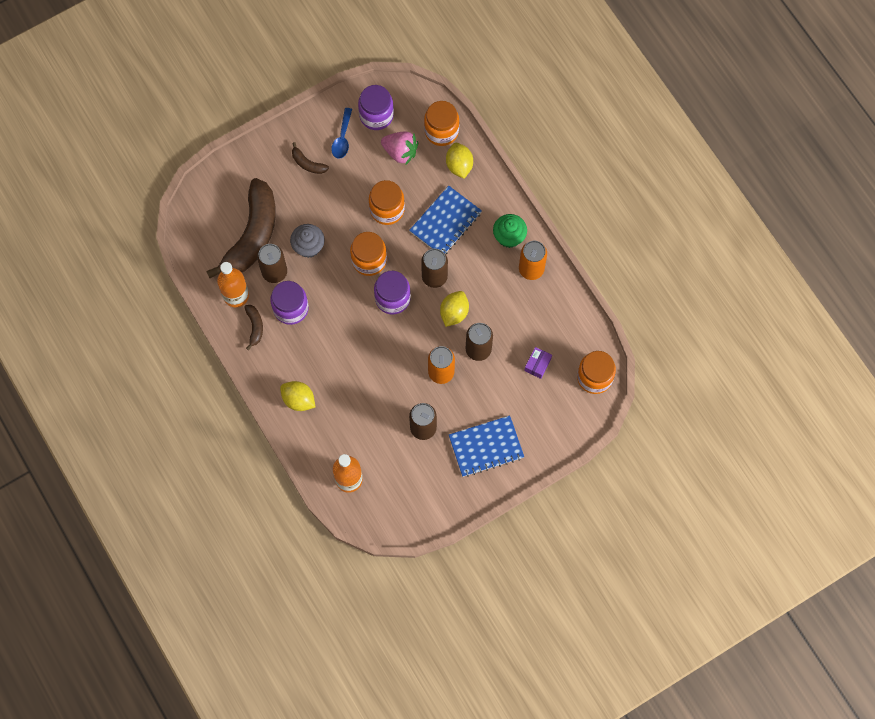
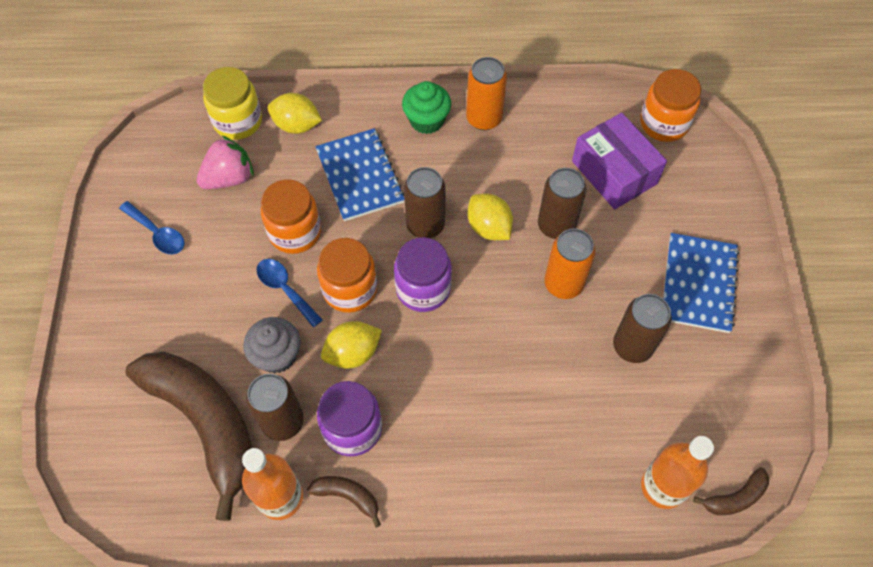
camera: 60 degrees left, 10 degrees down
yellow lemon [280,381,316,411] -> yellow lemon moved to [321,321,382,369]
brown banana [292,142,329,174] -> brown banana moved to [693,467,769,515]
purple jar [358,85,394,130] -> none
orange jar [424,101,459,146] -> yellow jar [203,67,262,140]
purple box [524,347,552,379] -> purple box [572,113,667,209], size x2.06
none -> blue spoon [257,259,323,327]

